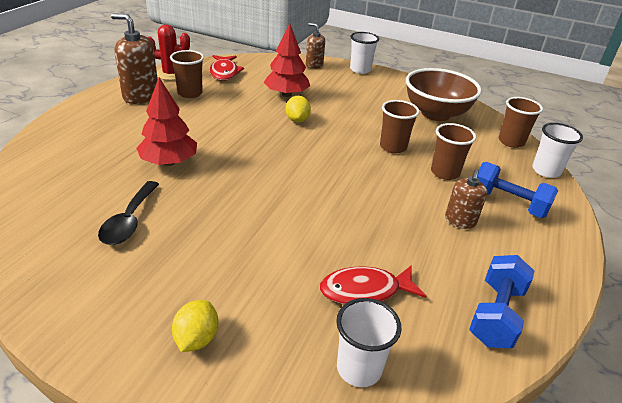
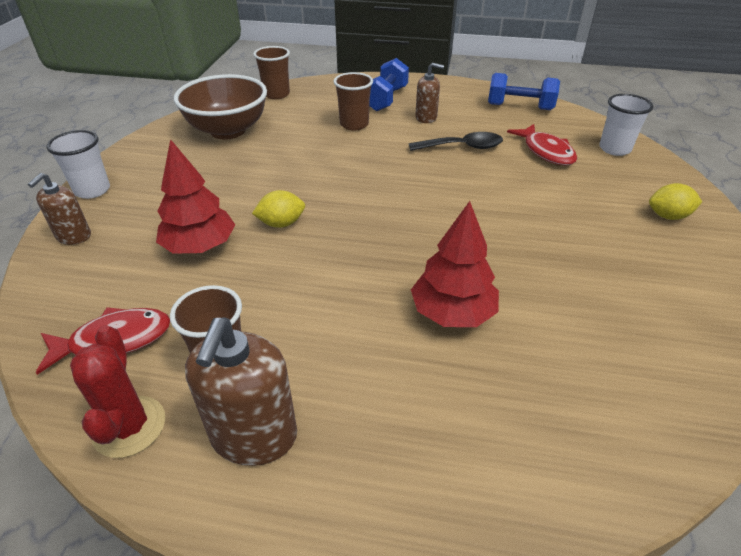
camera: 100 degrees left, 5 degrees up
black spoon [98,181,159,245] -> black spoon moved to [409,132,503,151]
brown cup [380,100,420,153] -> none
white cup [532,123,583,178] -> none

